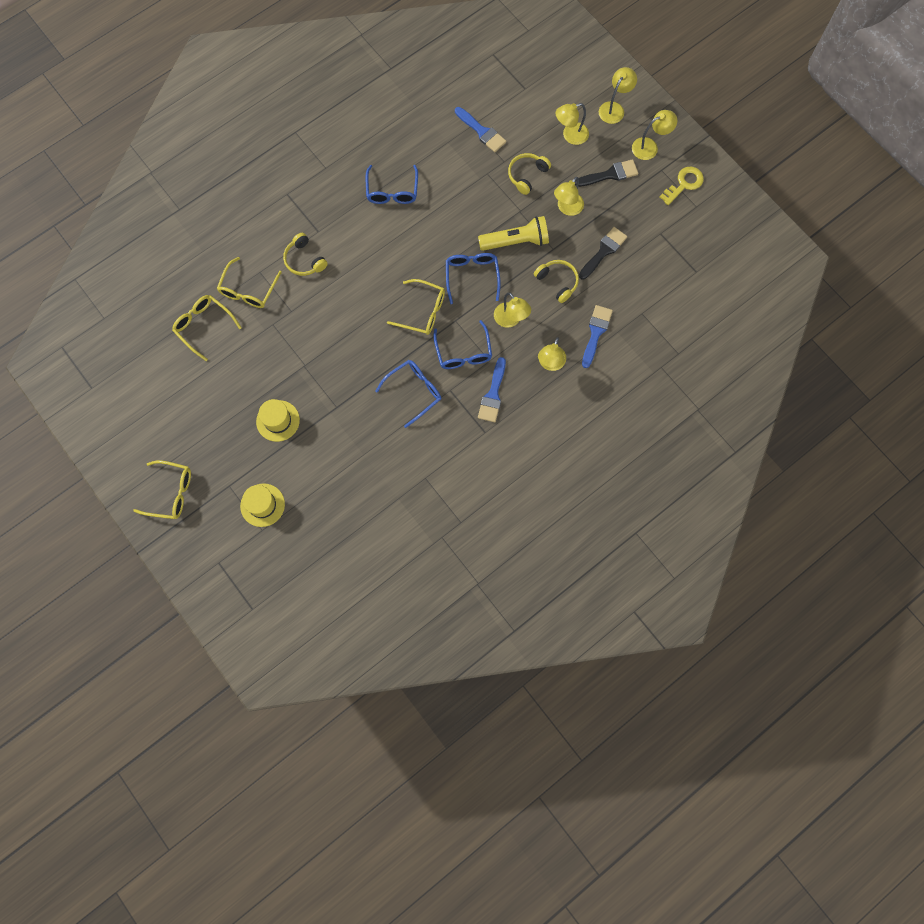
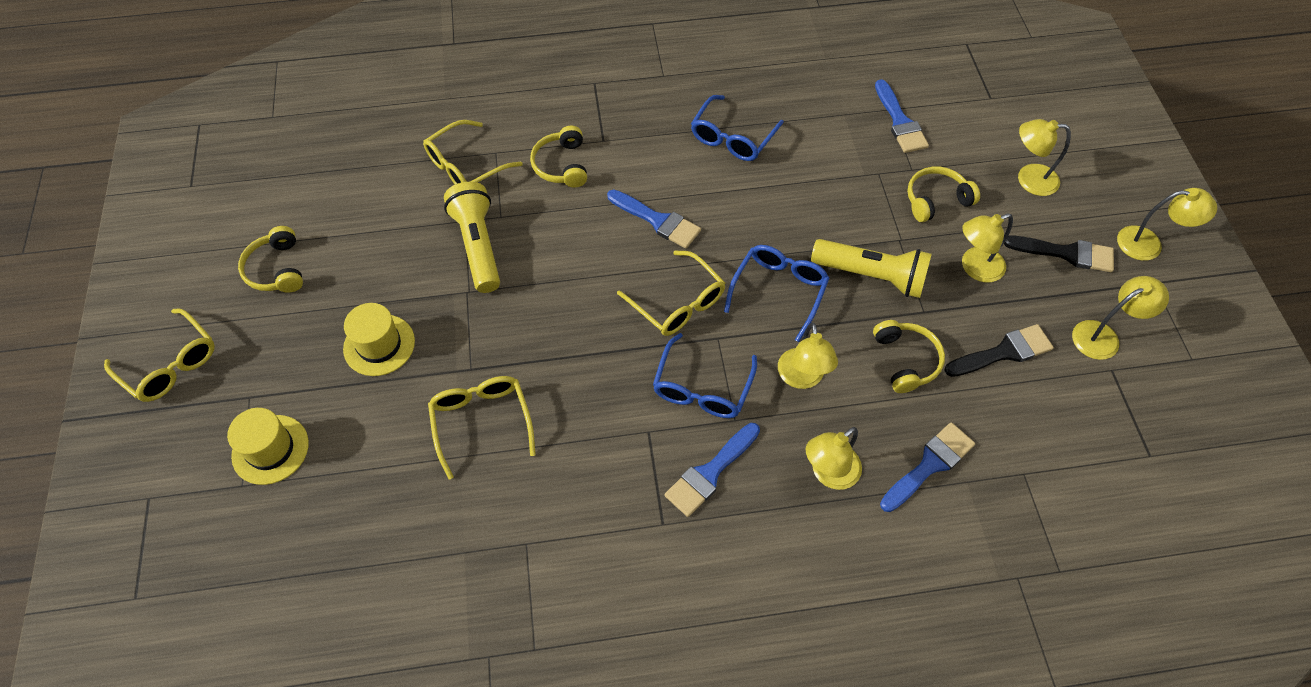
camera: 30 degrees right, 15 degrees down
yellow glasses [172,295,242,361] -> yellow glasses moved to [428,376,536,479]
blue glasses [376,360,441,428] -> none
yellow lamp [599,67,637,124] -> yellow lamp moved to [1072,276,1169,360]
yellow key [660,166,704,205] -> none
none -> yellow headphones [238,226,303,293]
none -> yellow flashlight [444,182,500,293]
none -> blue brush [607,190,701,248]

